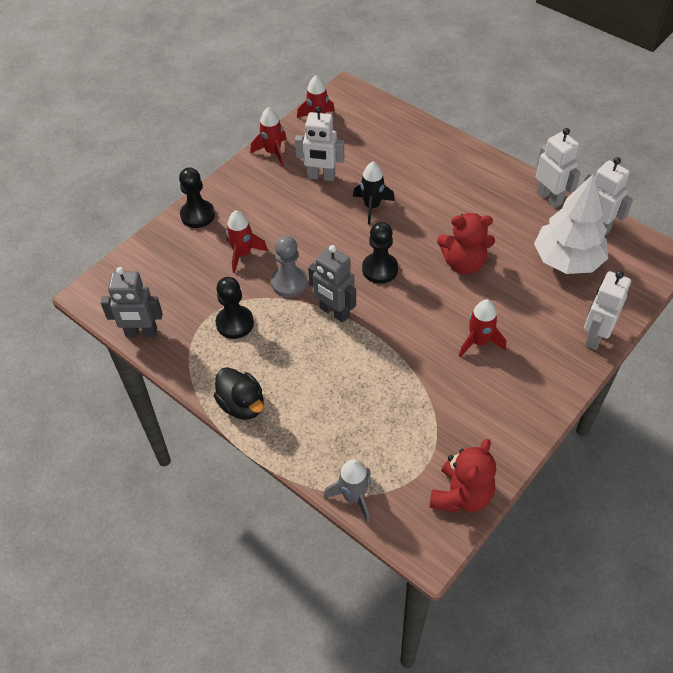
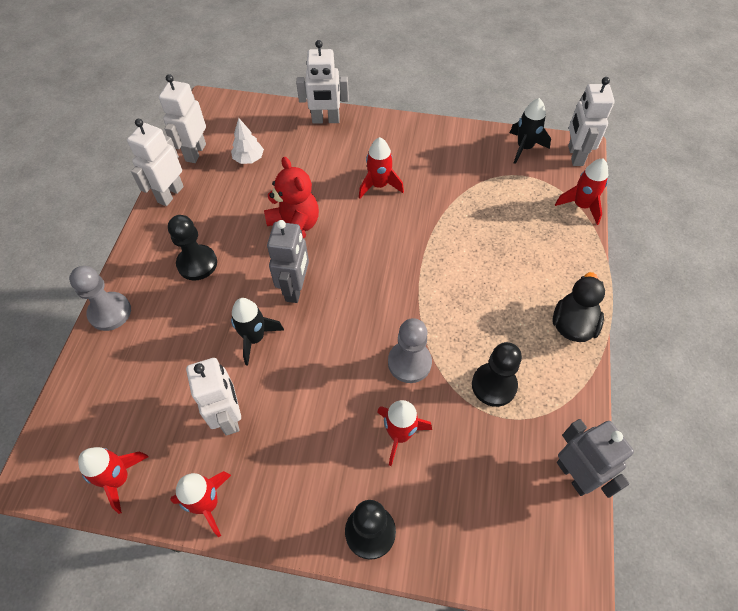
camera: 120 degrees left, 5 degrees up
grey robot [308,245,356,323] -> grey robot moved to [267,220,309,303]
grey rocket [323,459,371,523] -> red rocket [555,158,608,225]
black pawn [362,222,398,284] -> black pawn moved to [168,215,217,280]
red teddy bear [429,439,496,513] -> black rocket [510,98,551,164]
white tree [534,174,608,274] -> white tree [231,118,264,164], size x0.46
none -> grey pawn [69,266,131,331]
none -> white robot [568,77,615,166]

